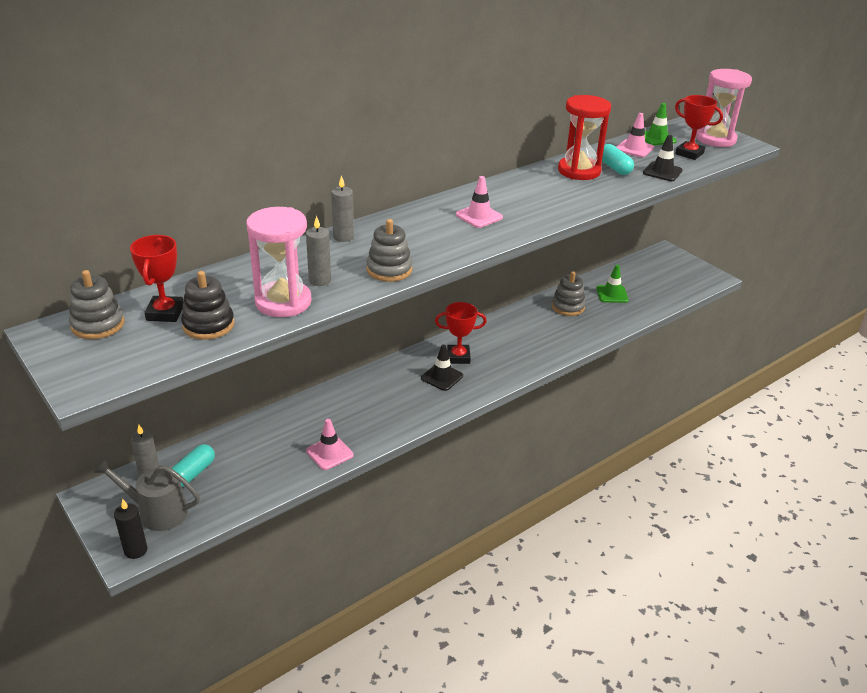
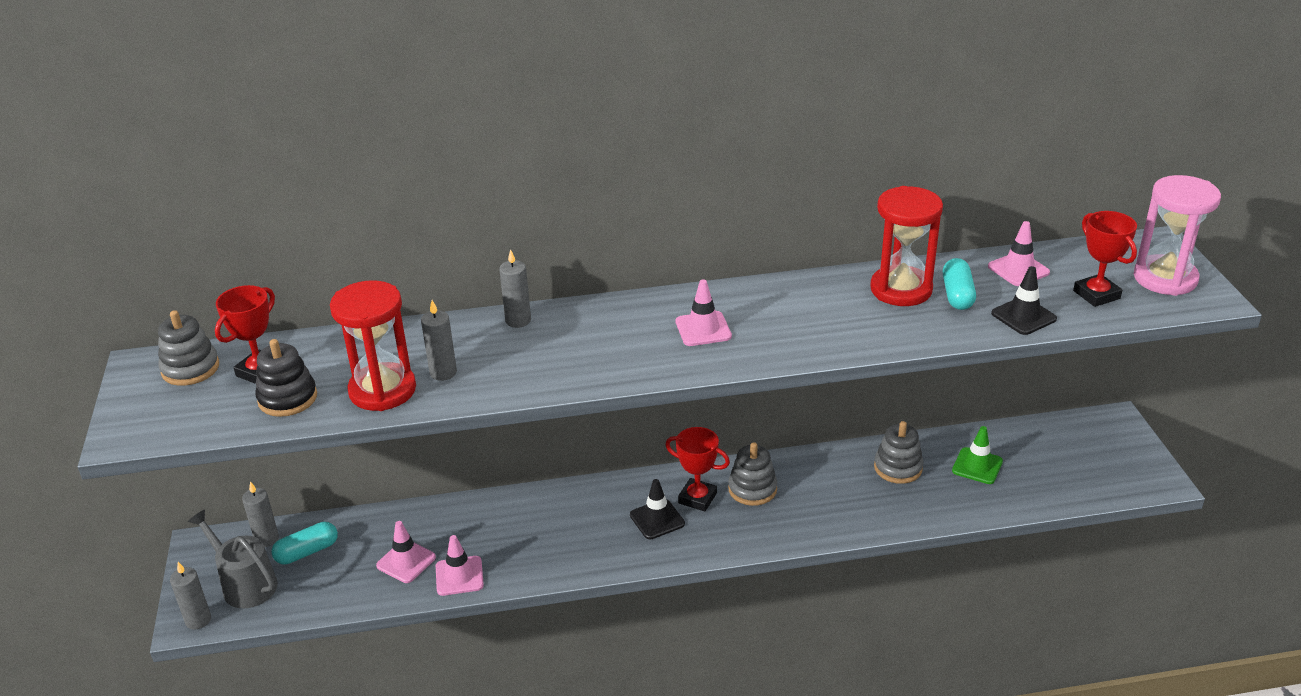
camera: 30 degrees right, 0 degrees up
black candle [114,499,147,559] -> grey candle [170,562,211,629]
pink hourglass [246,207,312,317] -> red hourglass [330,280,416,411]
grey stacking toy [366,219,413,282] -> grey stacking toy moved to [728,442,777,506]
green traffic cone [645,103,677,145] -> none
none -> pink traffic cone [376,521,436,583]

